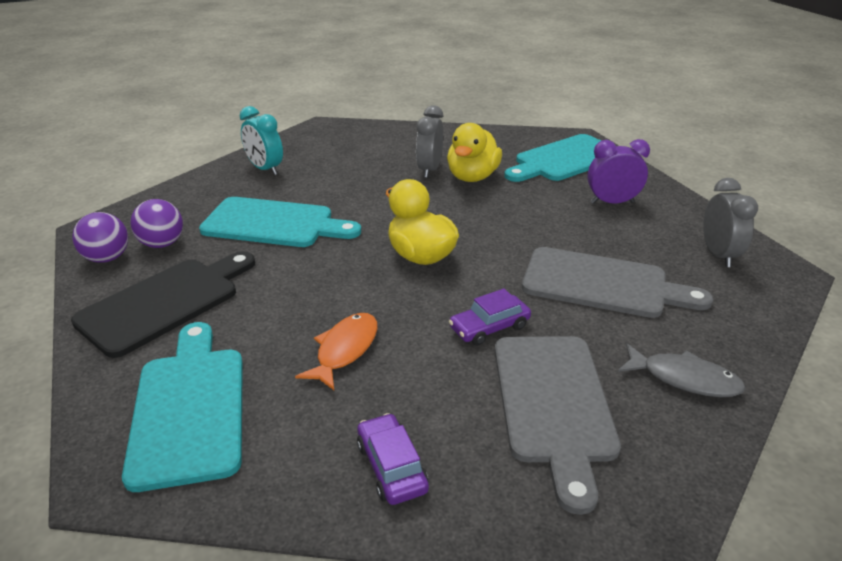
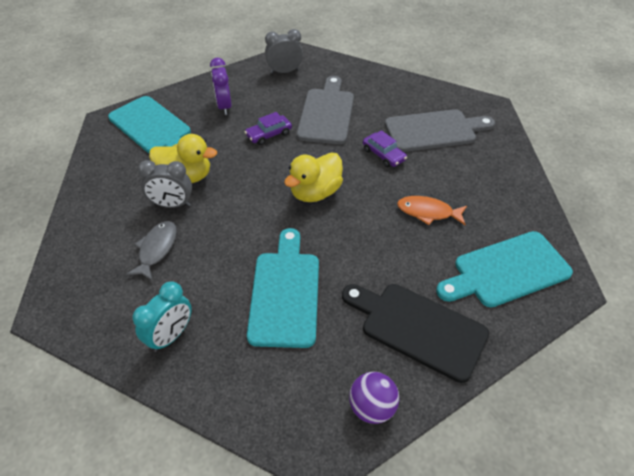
camera: 100 degrees left, 15 degrees up
purple ball [130,199,183,248] -> none
purple car [357,413,429,505] -> purple car moved to [245,112,292,145]
grey fish [618,343,746,397] -> grey fish moved to [126,221,177,280]

